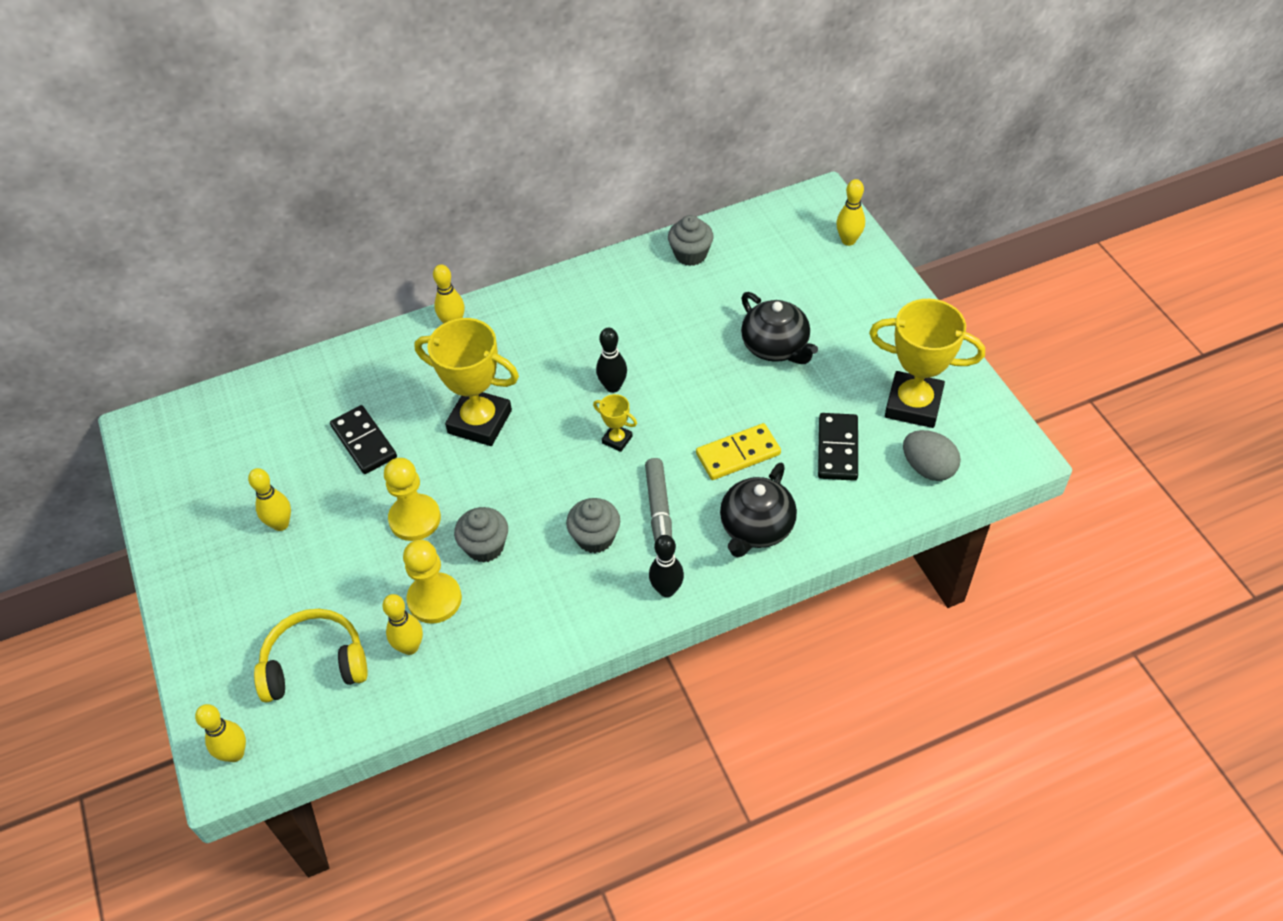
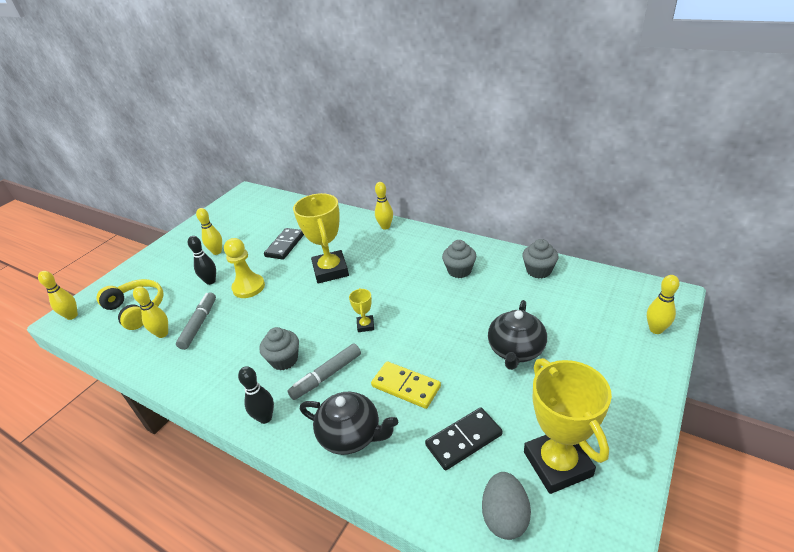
camera: 55 degrees right, 15 degrees down
yellow pawn [403,540,462,624] -> grey marker [176,292,216,350]
grey cupcake [454,507,508,563] -> grey cupcake moved to [442,240,476,278]
black bowling pin [596,328,627,393] -> black bowling pin moved to [188,236,216,285]
black teapot [720,463,797,558] -> black teapot turned 150 degrees counterclockwise [300,392,398,455]

